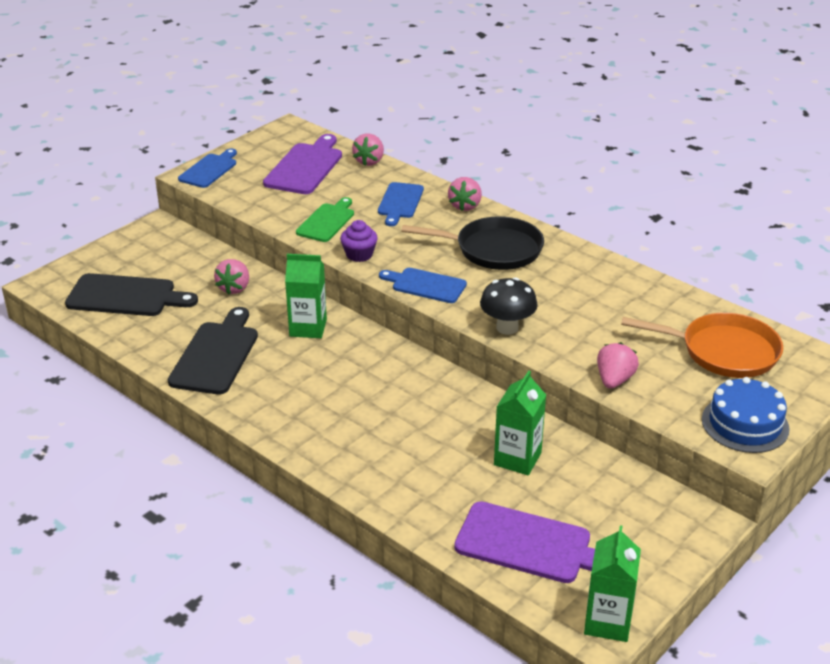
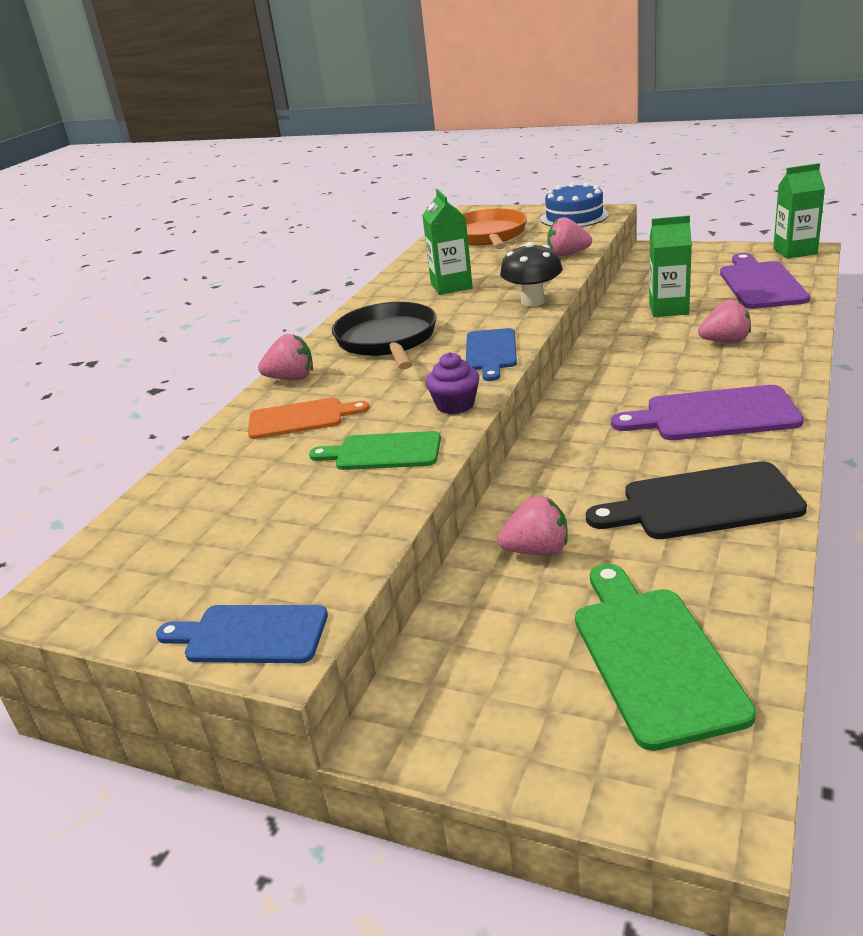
camera: 105 degrees left, 5 degrees down
black cutting board [65,273,198,316] -> green cutting board [575,563,756,751]
purple cutting board [263,134,342,194] -> purple cutting board moved to [611,385,804,440]
green carton [285,254,327,338] -> green carton moved to [422,189,473,295]
pink strawberry [352,133,384,166] -> pink strawberry moved to [698,300,751,343]
blue cutting board [378,182,424,226] -> orange cutting board [248,397,369,439]

